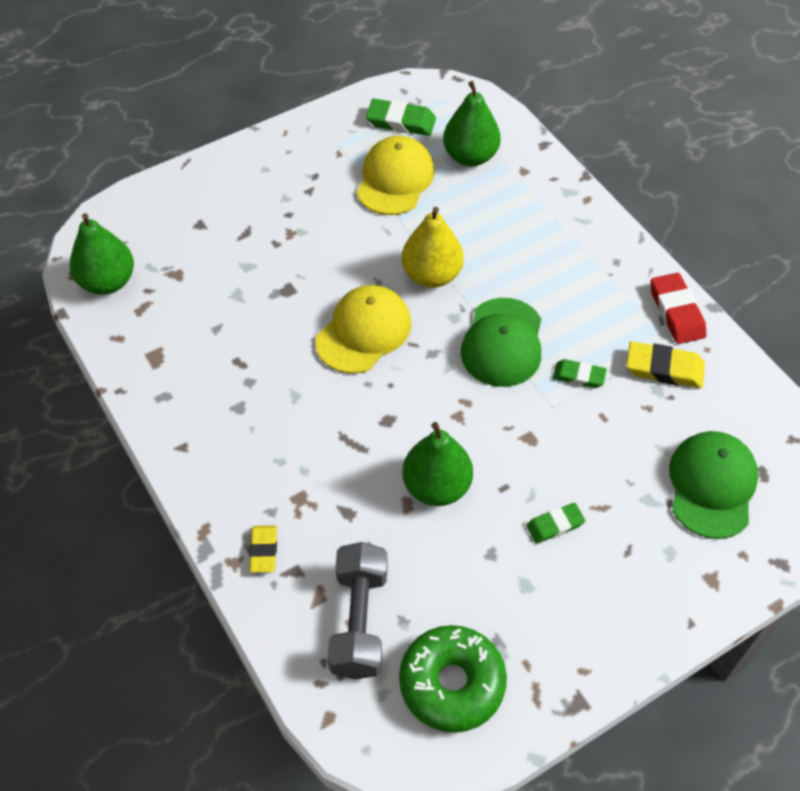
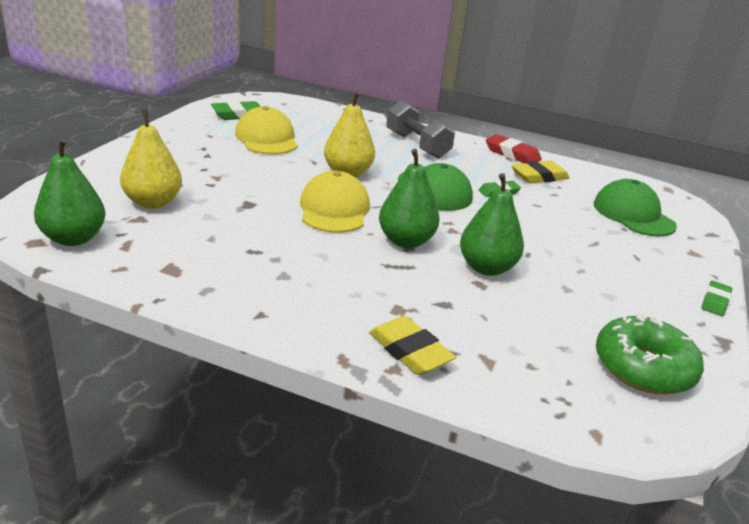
camera: 40 degrees left, 25 degrees down
yellow eraser [250,525,277,573] -> yellow eraser [369,316,456,375], size x1.56
grey dumbbell [327,542,388,679] -> grey dumbbell moved to [386,100,455,159]
green pear [443,81,501,166] -> green pear moved to [379,149,439,248]
green eraser [526,503,585,544] -> green eraser moved to [701,281,732,316]
none -> yellow pear [120,109,182,209]

